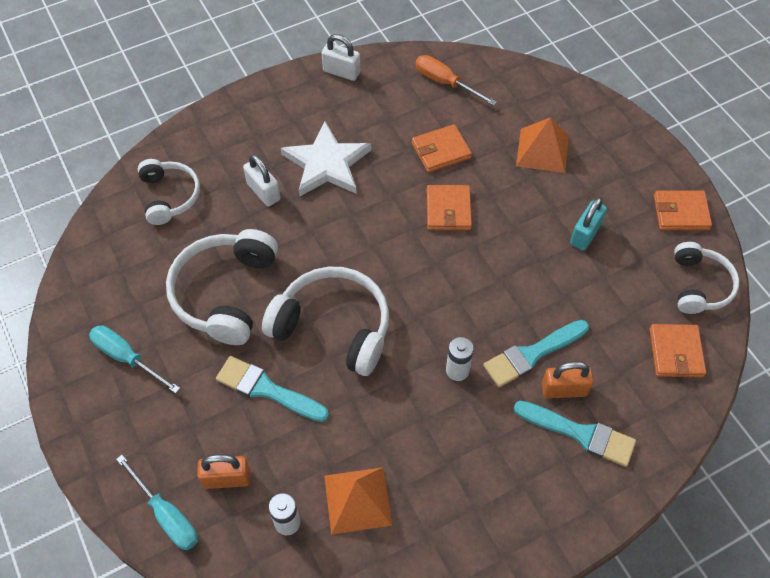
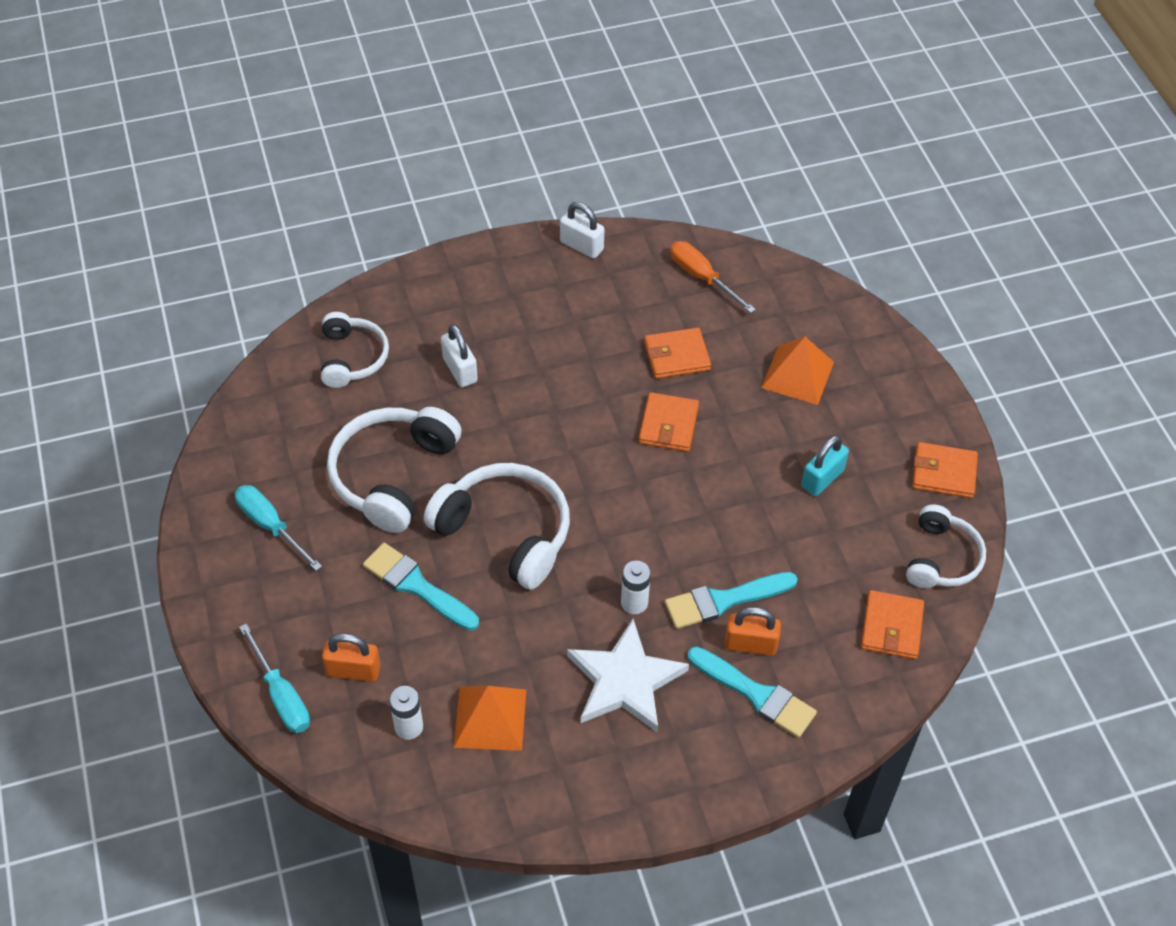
camera: 10 degrees right, 5 degrees down
white star [281,121,371,197] -> white star moved to [567,619,689,733]

